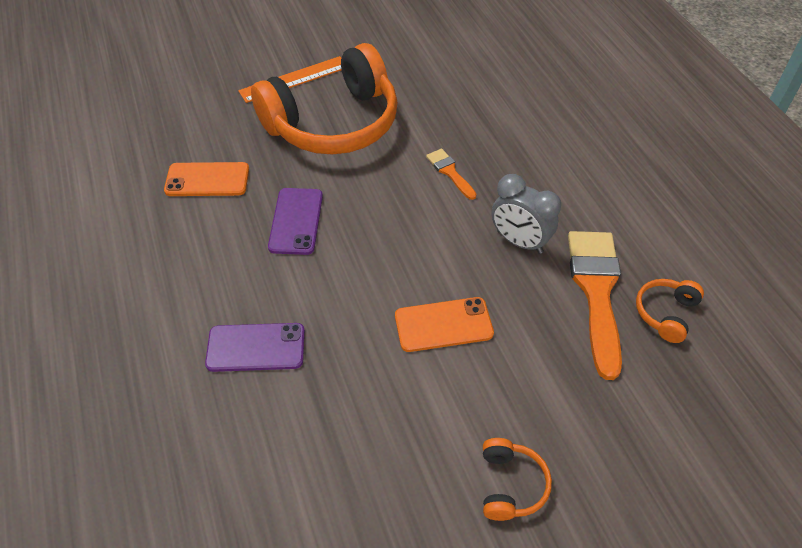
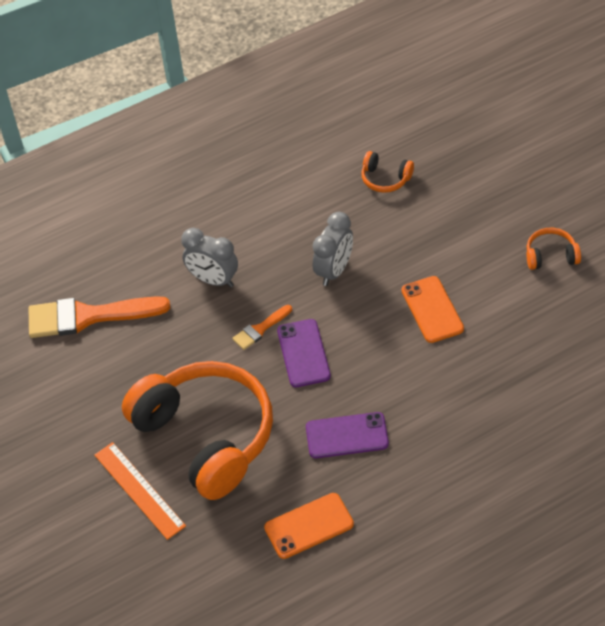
camera: 95 degrees left, 0 degrees up
orange phone [164,162,249,196] -> orange phone turned 75 degrees clockwise [264,493,354,559]
purple phone [205,323,305,372] -> purple phone moved to [277,319,331,387]
orange brush [568,231,622,380] -> orange brush moved to [29,296,170,338]
none -> grey clock [181,228,238,287]

